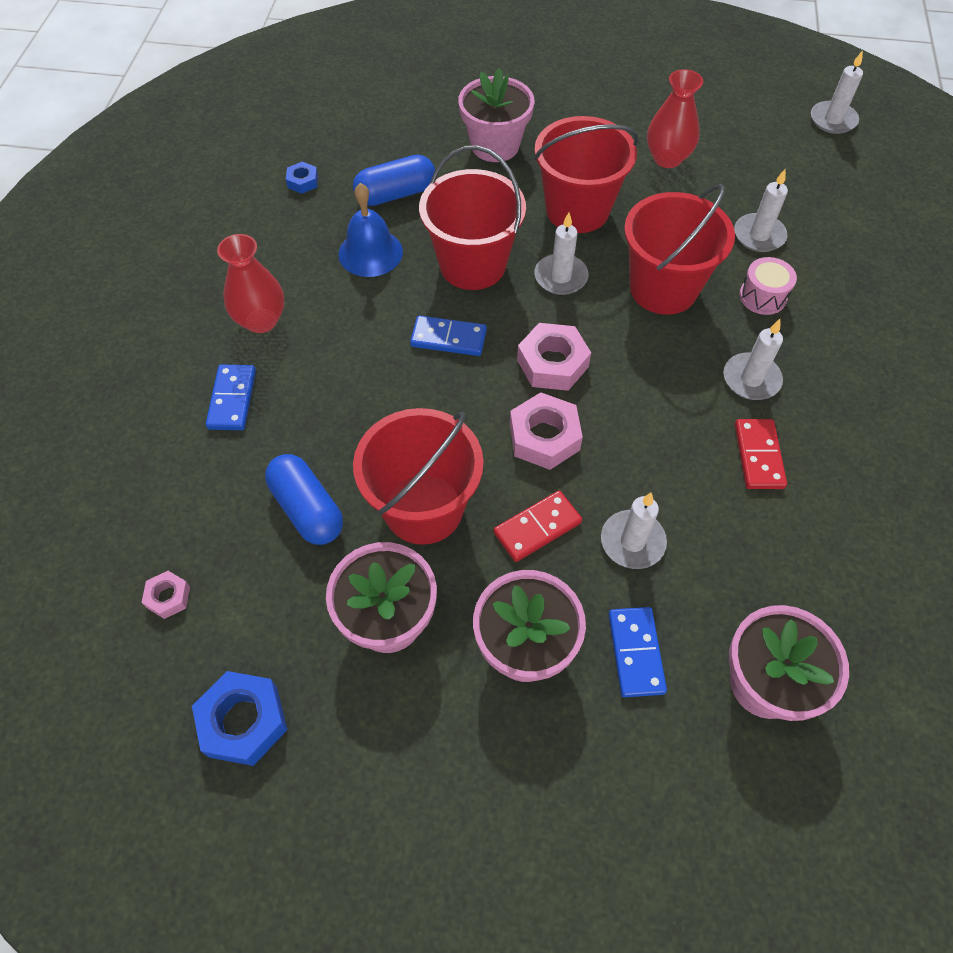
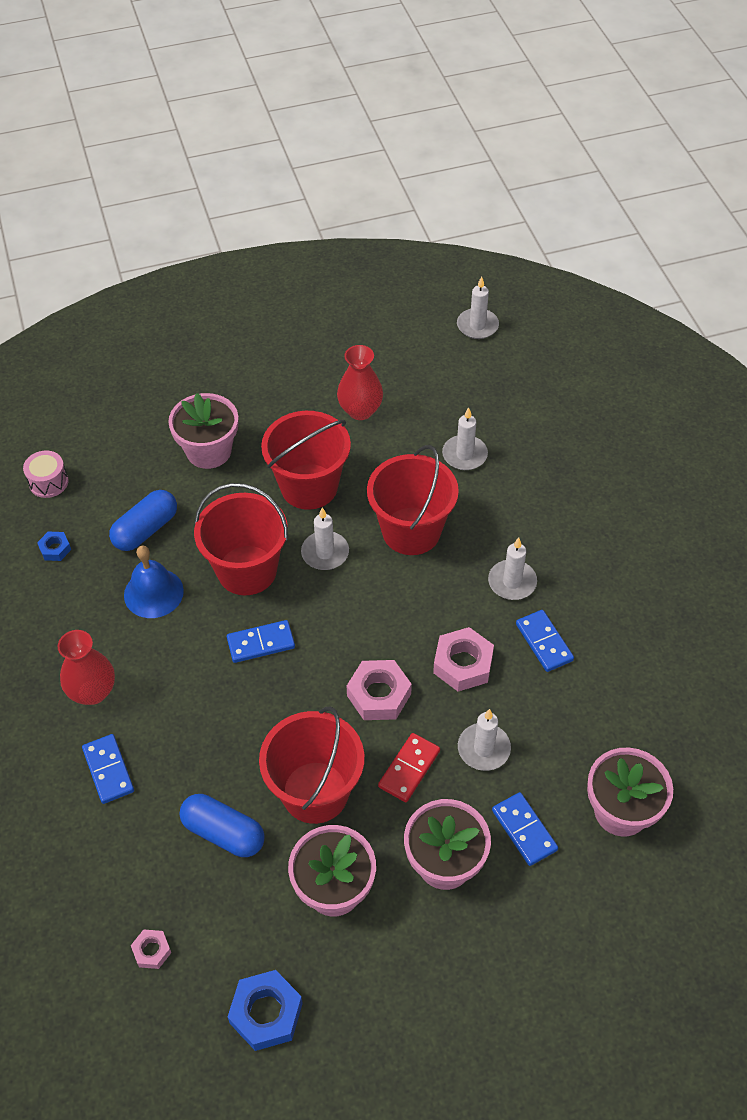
camera: 25 degrees left, 5 degrees down
pink nut [517,323,591,391] -> pink nut moved to [433,627,494,692]
red domino [735,419,787,489] -> blue domino [516,610,574,672]
pink drum [739,257,797,315] -> pink drum moved to [23,450,69,498]

